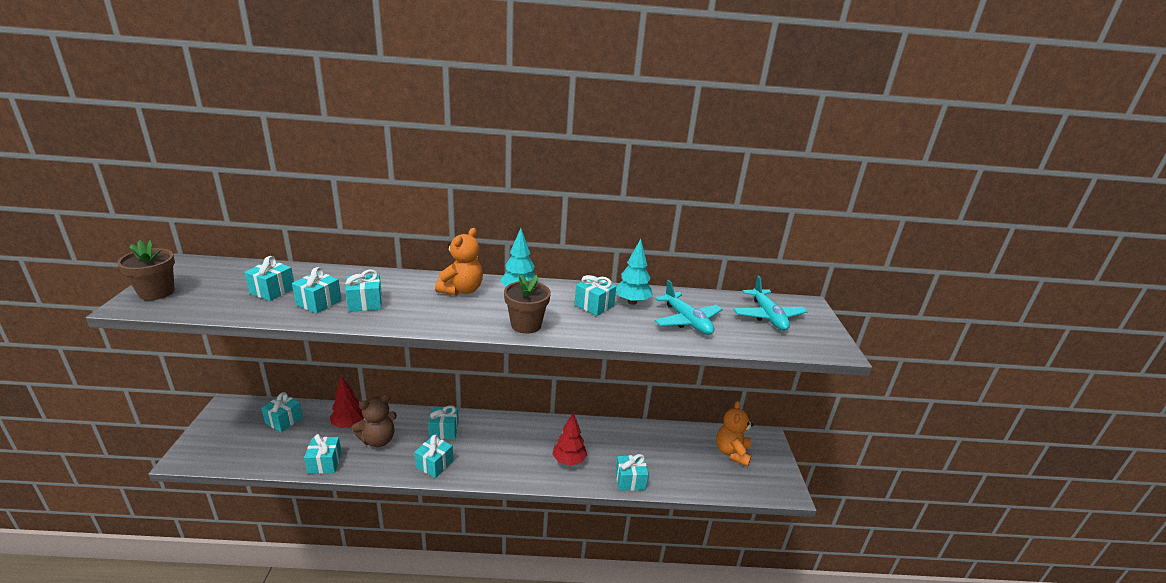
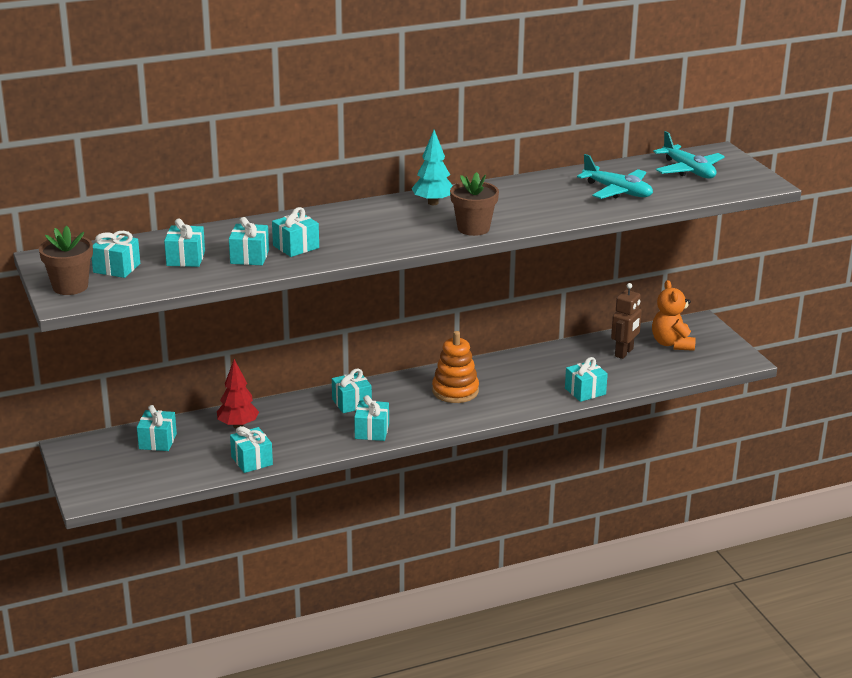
camera: 20 degrees left, 0 degrees up
brown teddy bear [352,394,397,447] -> none
orange teddy bear [435,228,483,296] -> none
red tree [552,413,587,466] -> none
turquoise gift [575,275,616,316] -> turquoise gift moved to [92,231,140,278]
turquoise tree [616,239,653,305] -> none
none -> orange stacking toy [432,331,479,403]
none -> brown robot [611,283,642,359]

